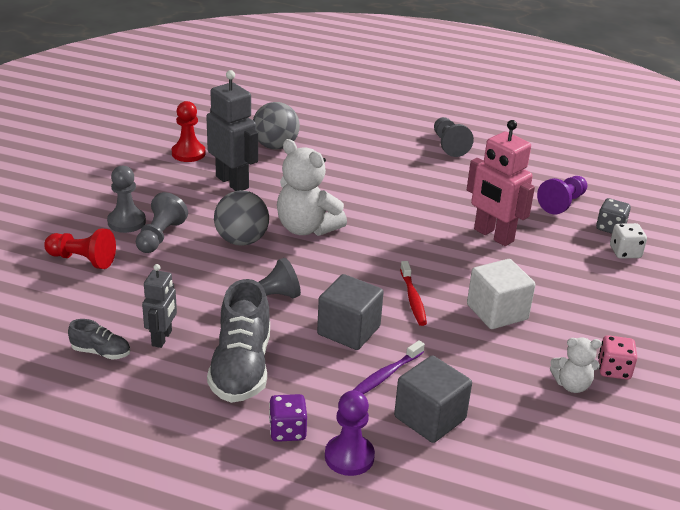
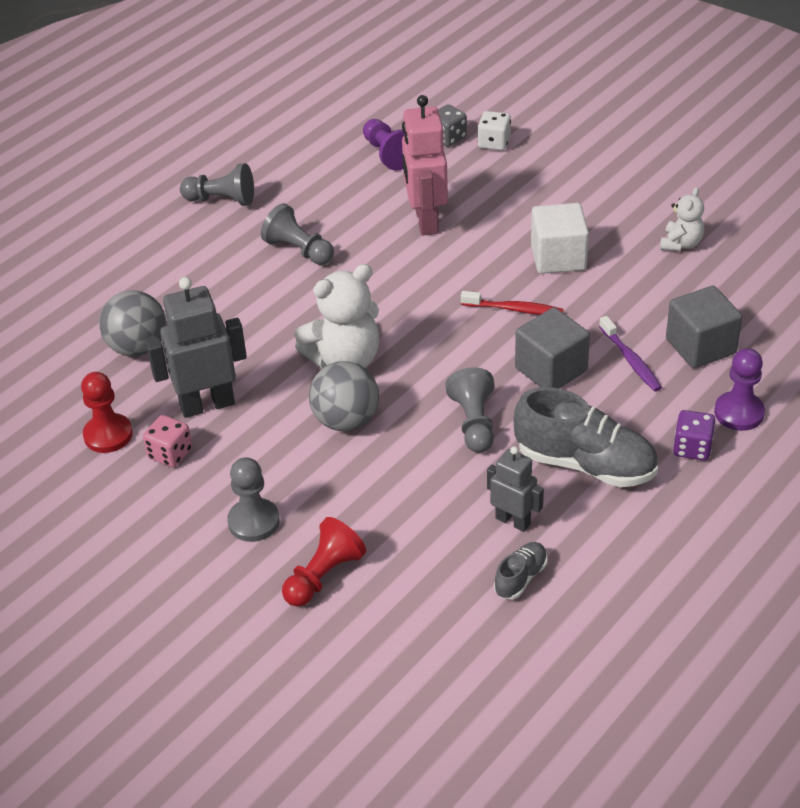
camera: 65 degrees left, 10 degrees up
grey pawn [136,192,188,253] -> grey pawn moved to [261,203,334,265]
pink robot [467,120,535,246] -> pink robot turned 105 degrees clockwise [402,95,448,235]
pink dice [598,335,637,380] -> pink dice moved to [143,415,192,467]

